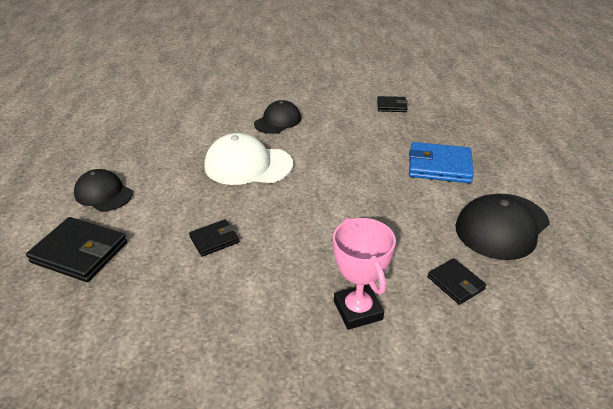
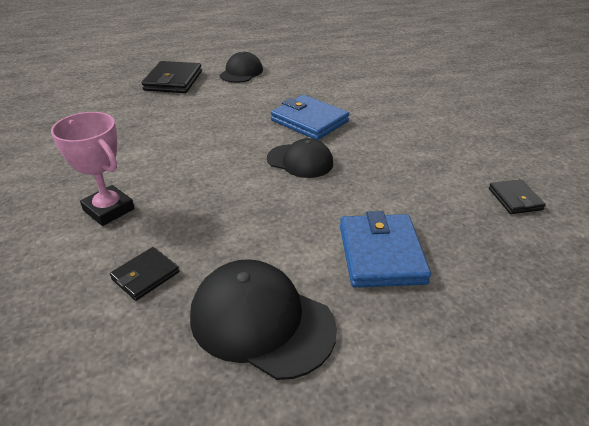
camera: 75 degrees right, 0 degrees up
black wallet [189,219,239,257] -> none
white cap [204,133,293,185] -> blue wallet [271,95,349,140]
black cap [254,100,301,134] -> black cap moved to [267,138,333,178]
pink trophy [333,218,396,330] -> pink trophy turned 75 degrees clockwise [51,112,135,226]

